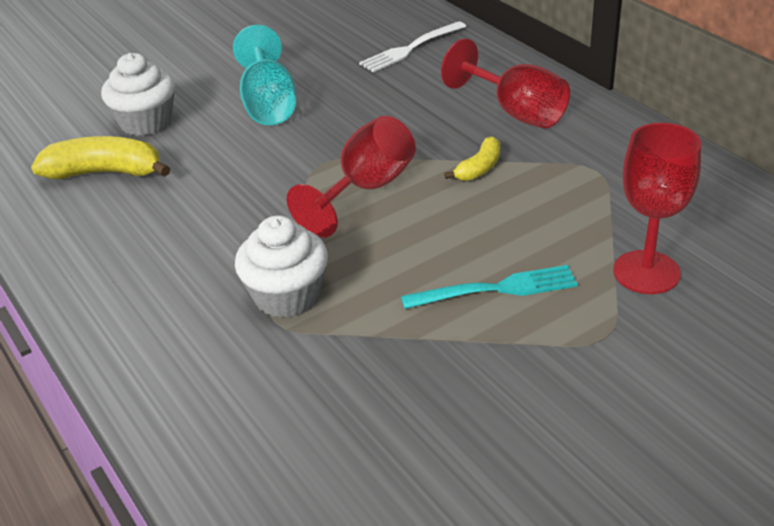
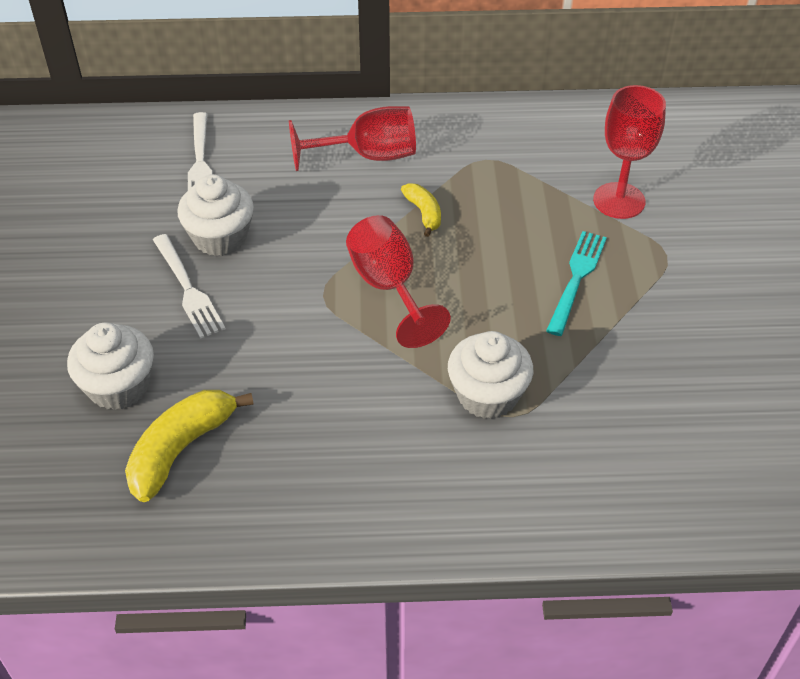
camera: 60 degrees left, 10 degrees up
turquoise goblet [233,25,296,125] -> white fork [153,234,226,339]
none -> white cupcake [177,174,254,256]

